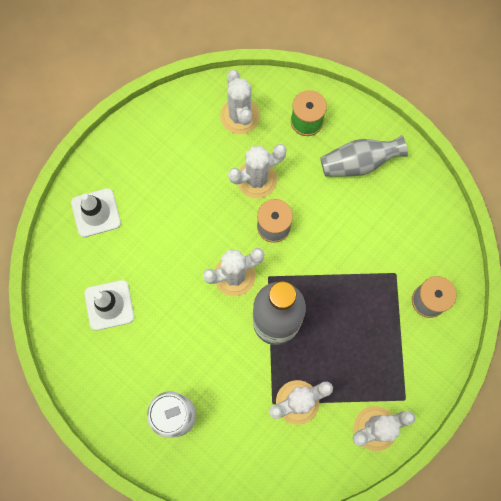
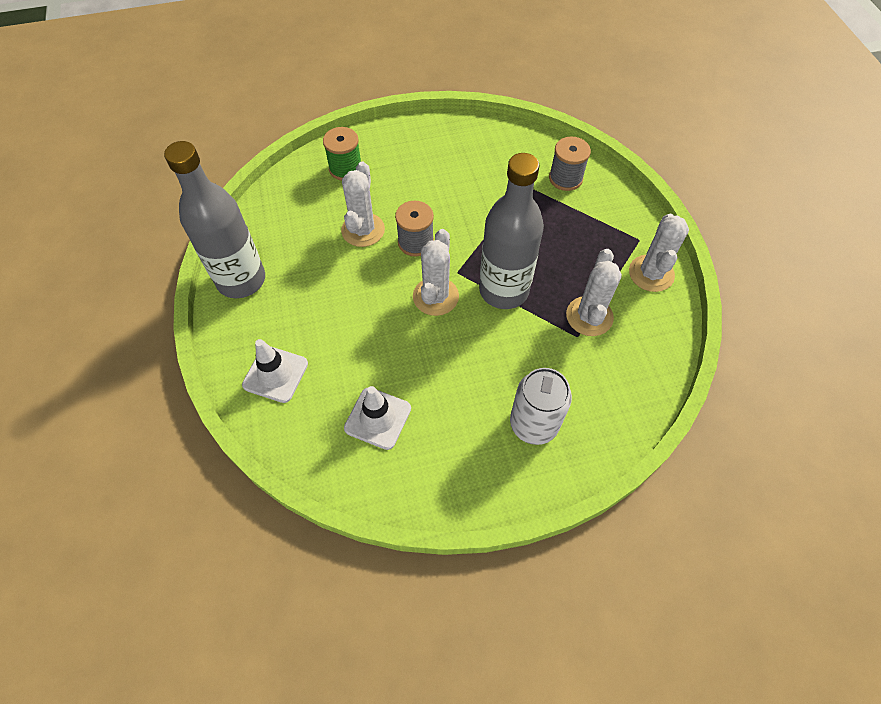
camera: 55 degrees left, 15 degrees down
white cactus [220,70,260,134] -> none
grey vase [321,135,408,177] -> none
none -> grey bottle [164,141,265,298]

